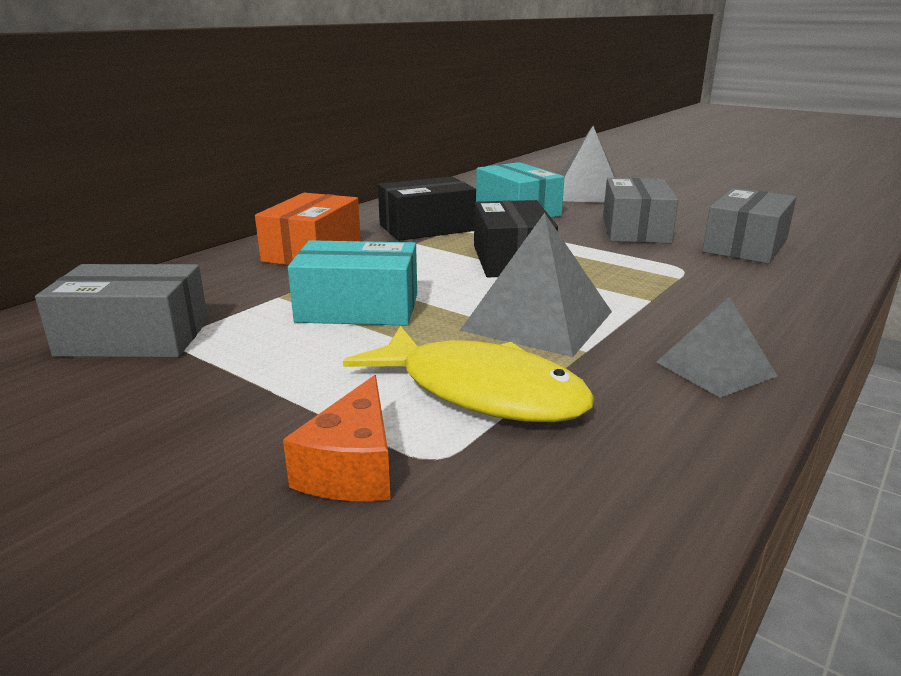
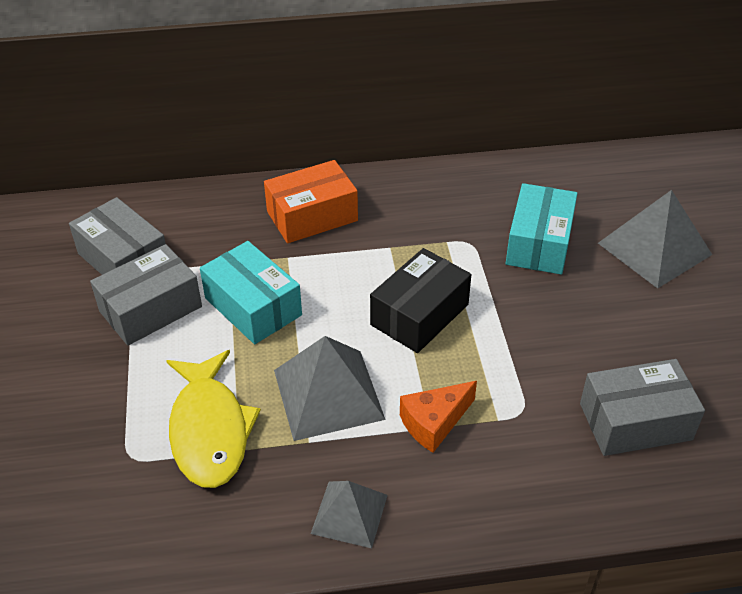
camera: 45 degrees right, 20 degrees up
orange cheese [283,375,391,501] -> orange cheese moved to [400,381,477,453]
black box [378,176,476,241] -> none
grey box [603,178,679,243] -> grey box moved to [90,244,202,346]

